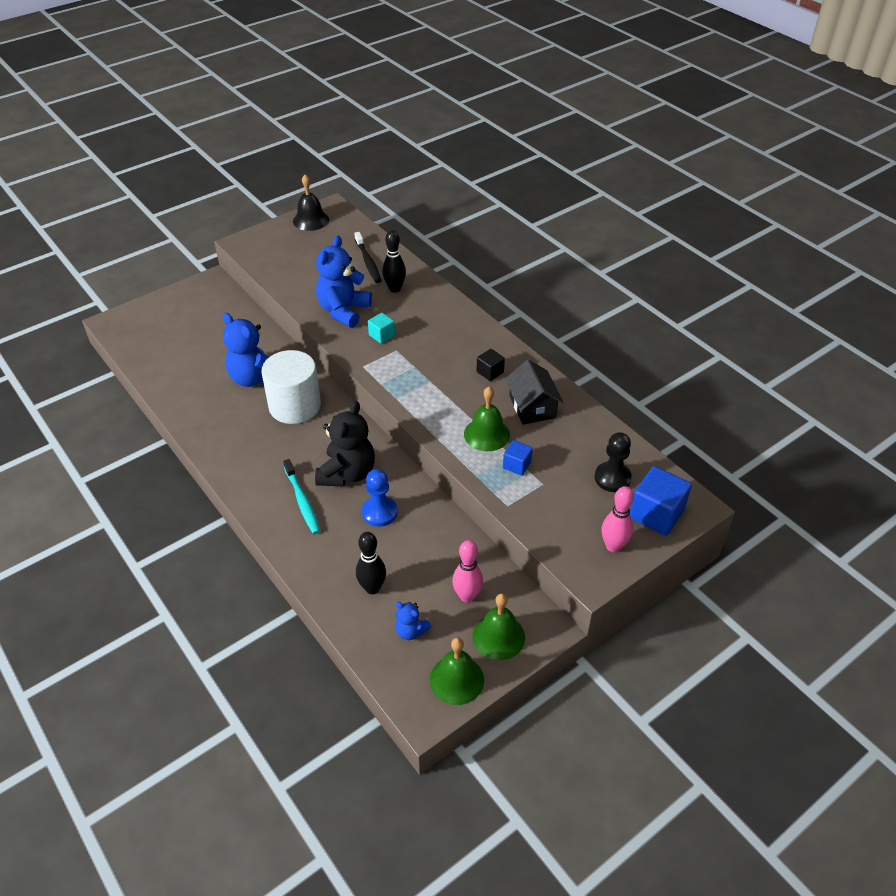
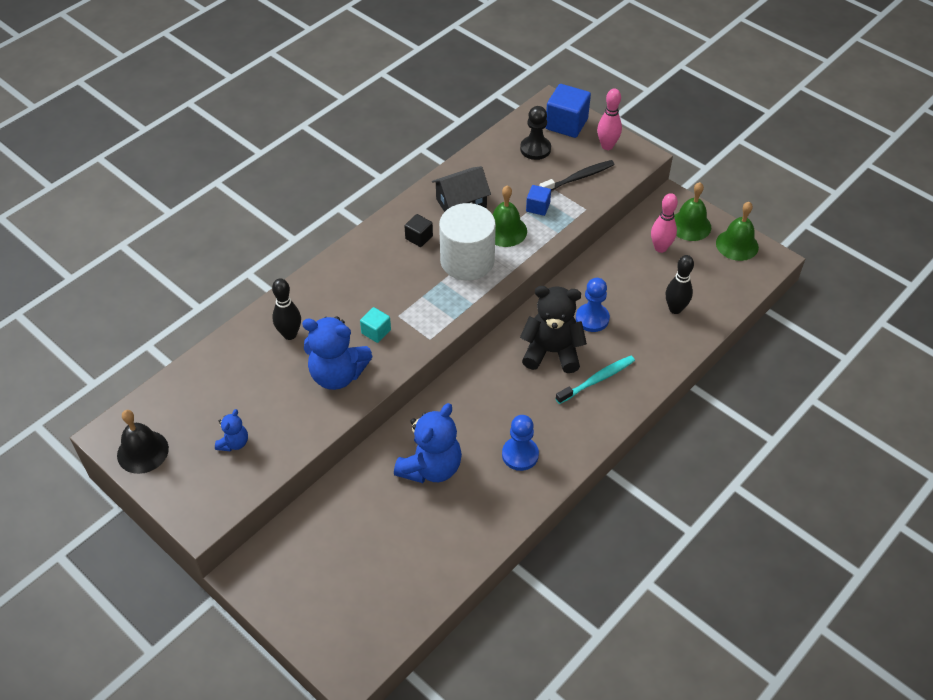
camera: 100 degrees left, 5 degrees up
white cylinder [261,350,321,424] -> white cylinder moved to [439,203,496,281]
black toothbrush [354,232,381,283] -> black toothbrush moved to [539,160,615,191]
blue teddy bear [395,602,432,640] -> blue teddy bear moved to [215,409,248,452]
none -> blue pawn [502,415,539,471]

